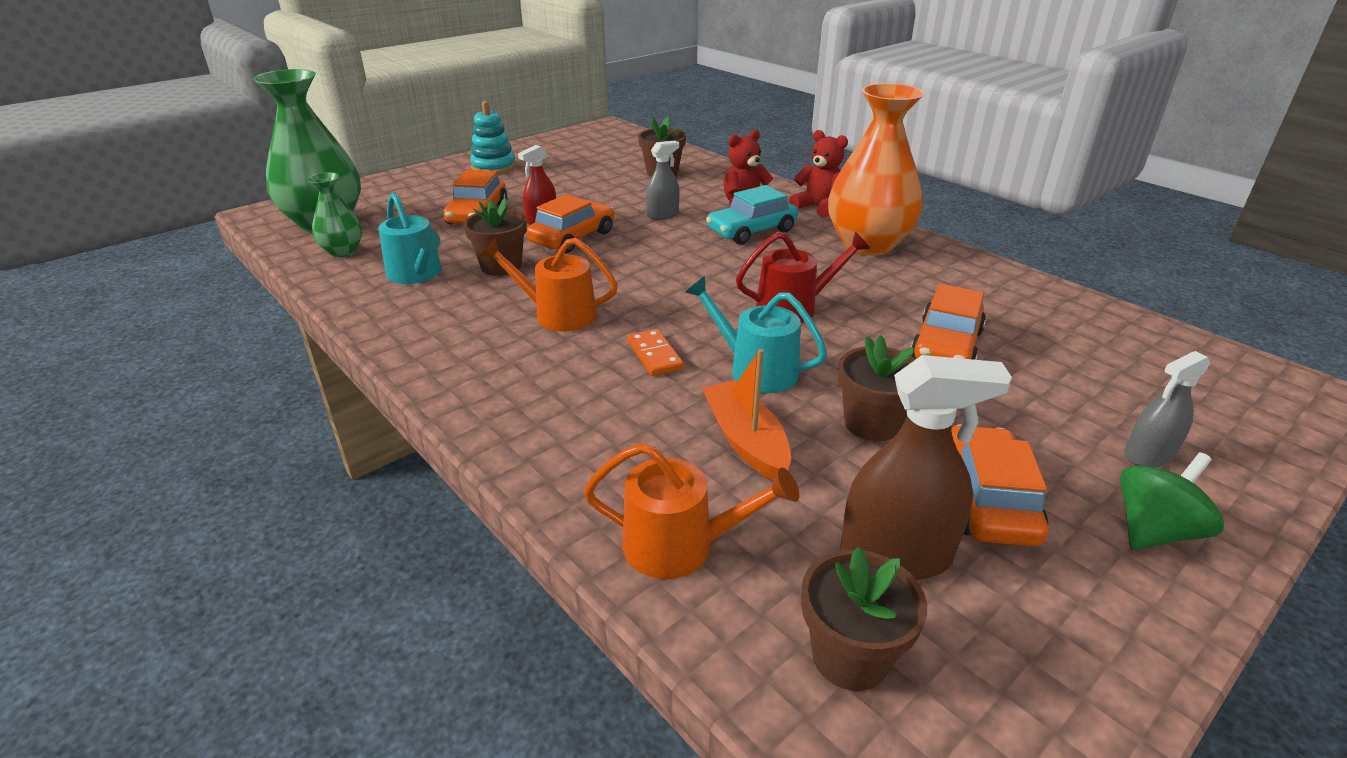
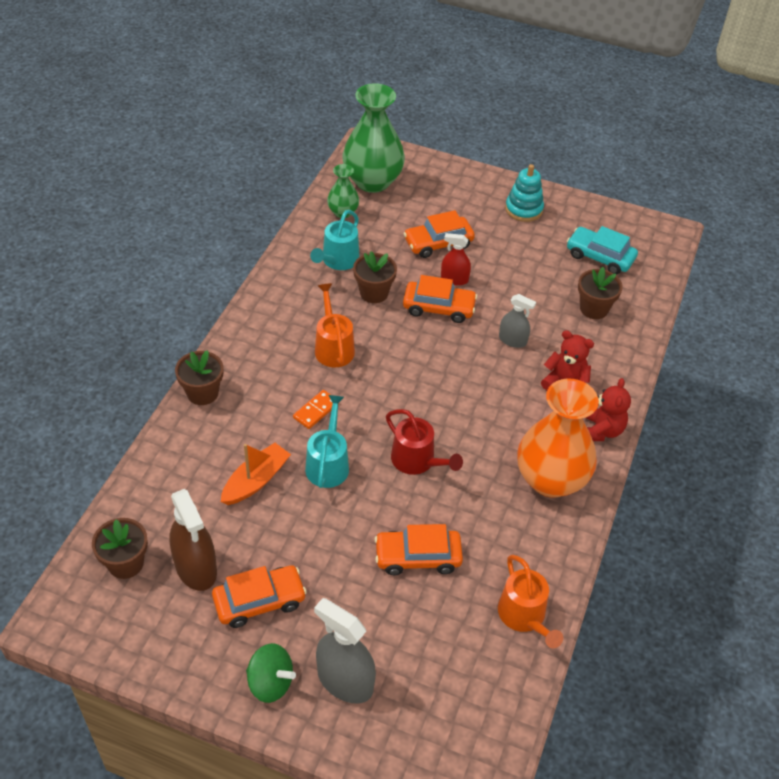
camera: 60 degrees right, 15 degrees up
orange watering can [583,443,799,579] -> orange watering can moved to [498,555,563,648]
turquoise car [706,185,798,245] -> turquoise car moved to [567,226,638,274]
brown flower pot [838,335,916,441] -> brown flower pot moved to [175,350,224,405]
grey spray bottle [1125,351,1210,467] -> grey spray bottle [314,598,376,704], size x1.67

